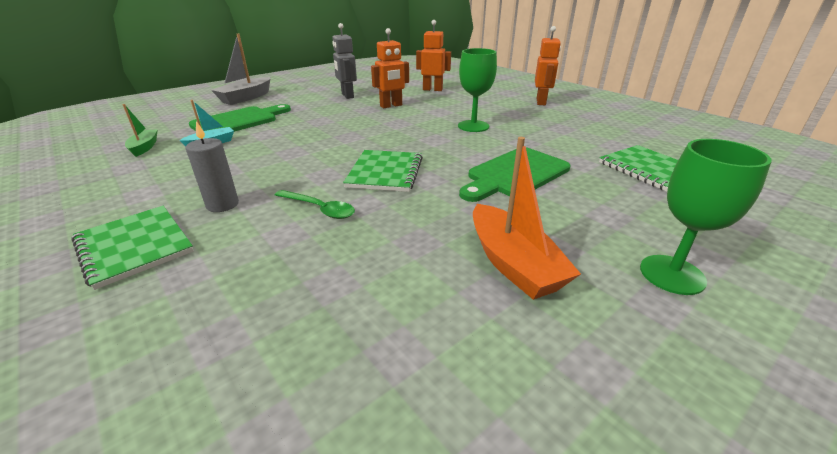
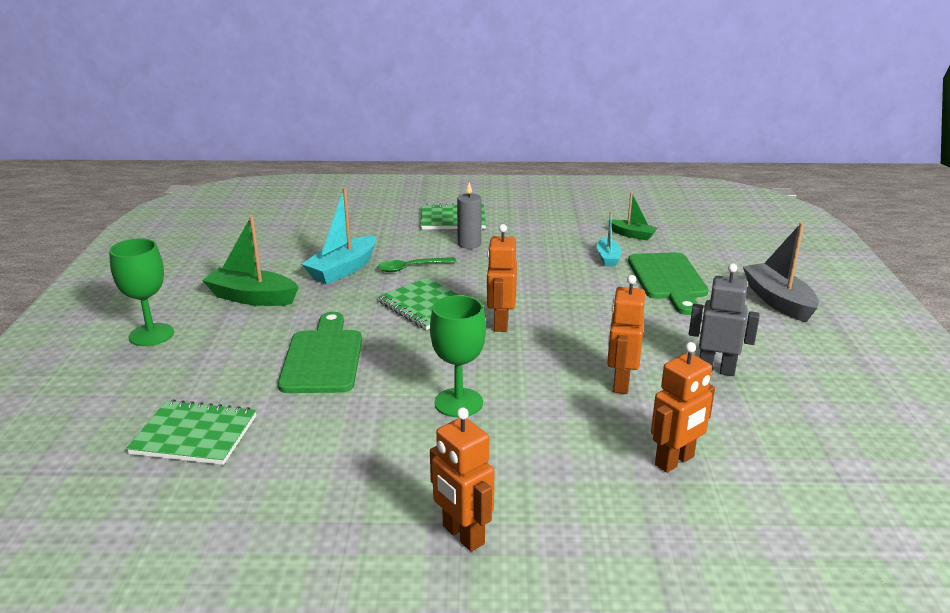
camera: 130 degrees right, 5 degrees down
orange boat [473,137,581,300] -> green boat [202,216,299,306]
none -> turquoise boat [302,187,376,284]
none -> orange robot [486,224,517,332]

